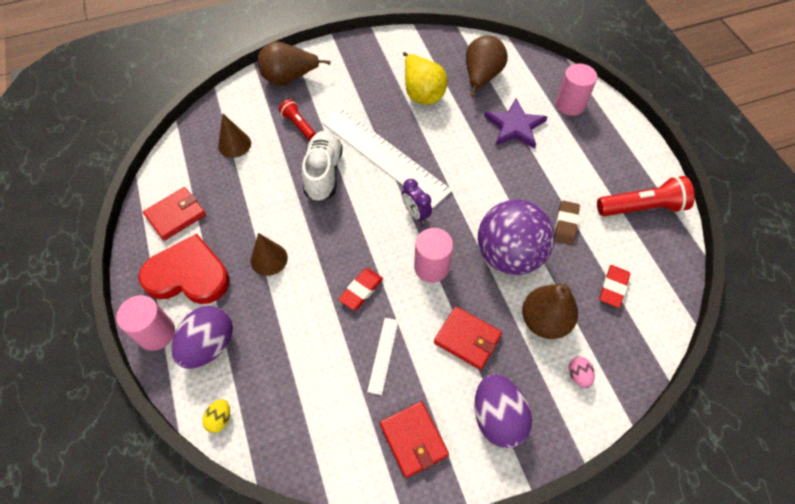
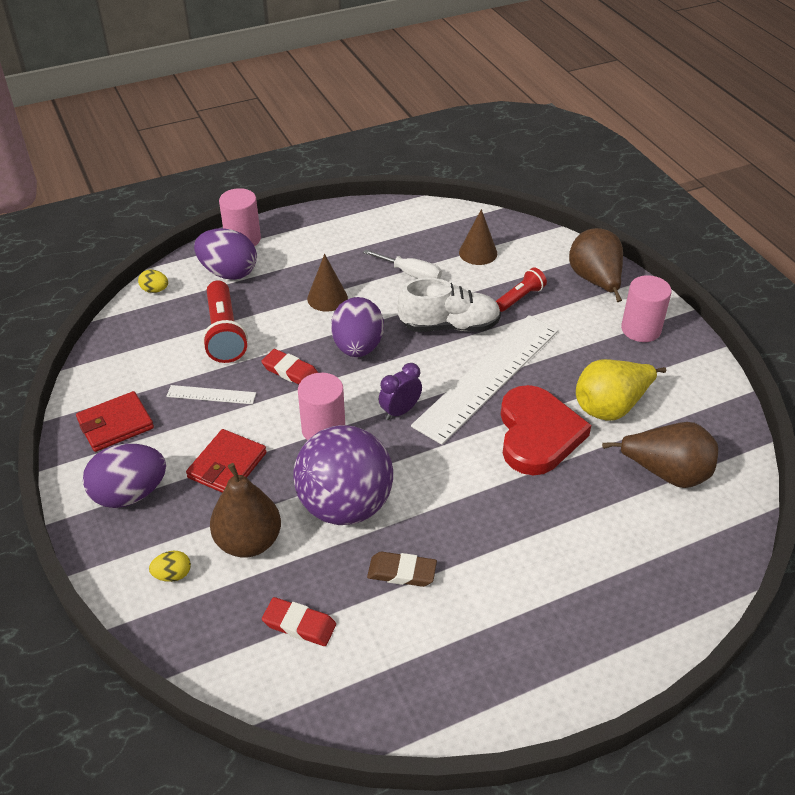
camera: 85 degrees right, 15 degrees down
red heart [138,234,230,304] -> red heart moved to [501,385,591,475]
red wallet [143,187,206,241] -> none
purple star [484,99,547,149] -> none
pink cylinder [556,64,597,116] -> pink cylinder moved to [621,275,672,342]
pink egg [569,357,595,388] -> yellow egg [149,551,191,582]
red flashlight [597,176,695,216] -> red flashlight moved to [202,280,248,363]
none -> purple egg [331,297,384,357]
none -> white screwdriver [363,249,442,279]

